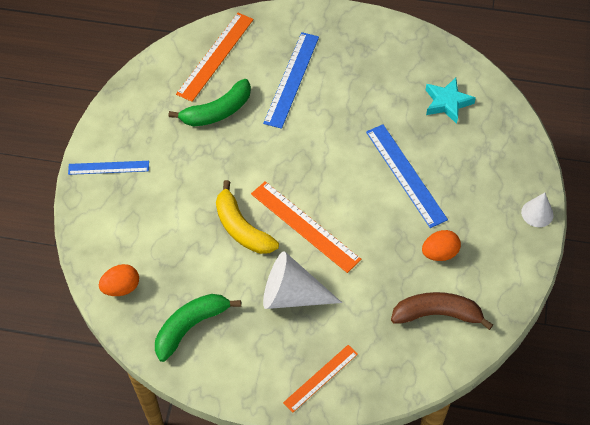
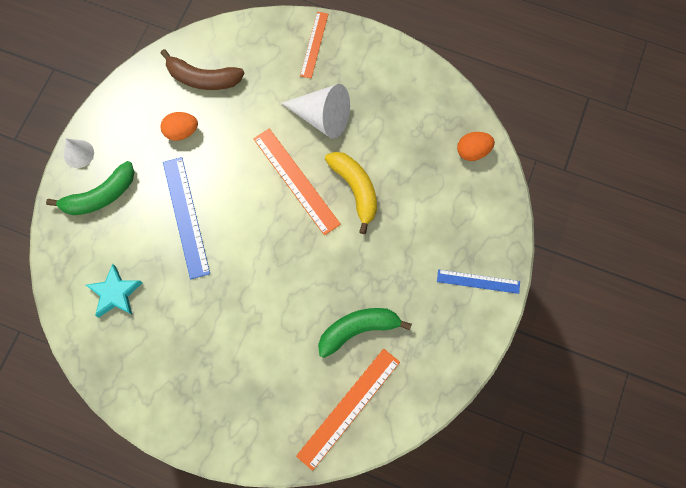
camera: 170 degrees left, 15 degrees up
green banana [155,294,241,362] -> green banana moved to [46,161,135,215]
blue ruler [263,32,319,129] -> none
orange ruler [283,345,358,412] -> orange ruler turned 45 degrees counterclockwise [300,12,328,79]

